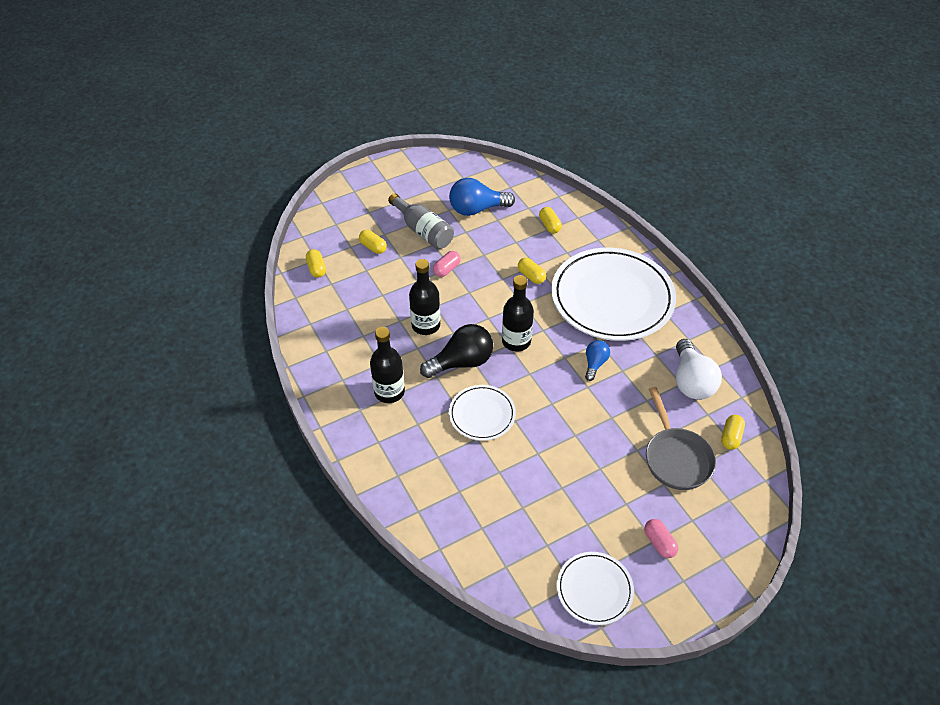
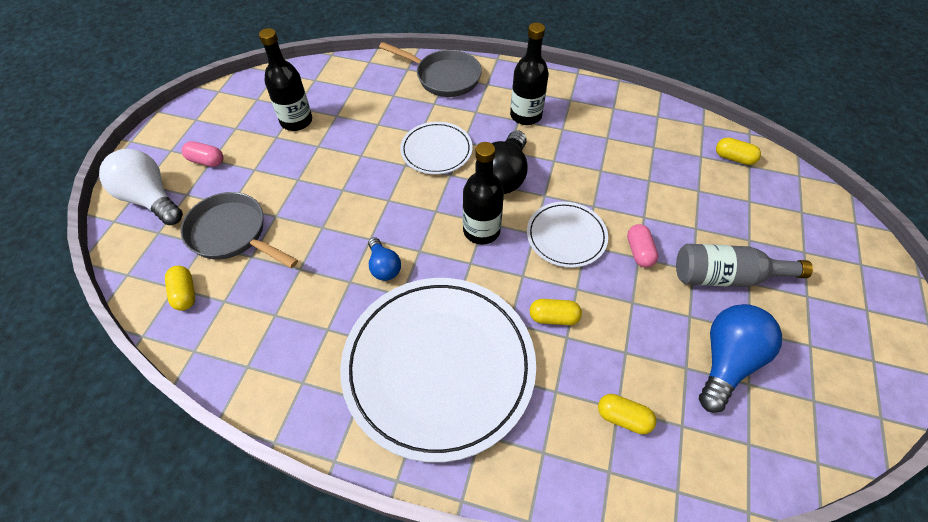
camera: 135 degrees right, 5 degrees up
yellow capsule [359,230,387,254] -> none
black bottle [409,259,440,335] -> black bottle moved to [259,28,312,131]
white plate [557,552,634,625] -> white plate moved to [527,202,608,268]
white light bulb [676,339,722,400] -> white light bulb moved to [99,149,183,225]
none -> grey pan [379,42,482,97]

